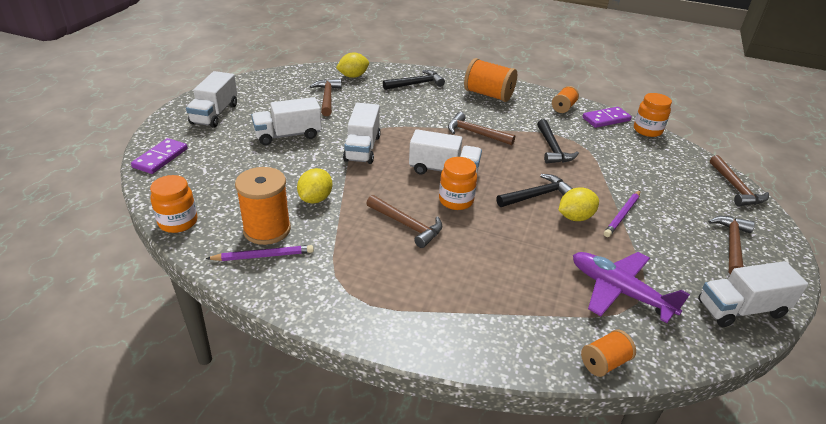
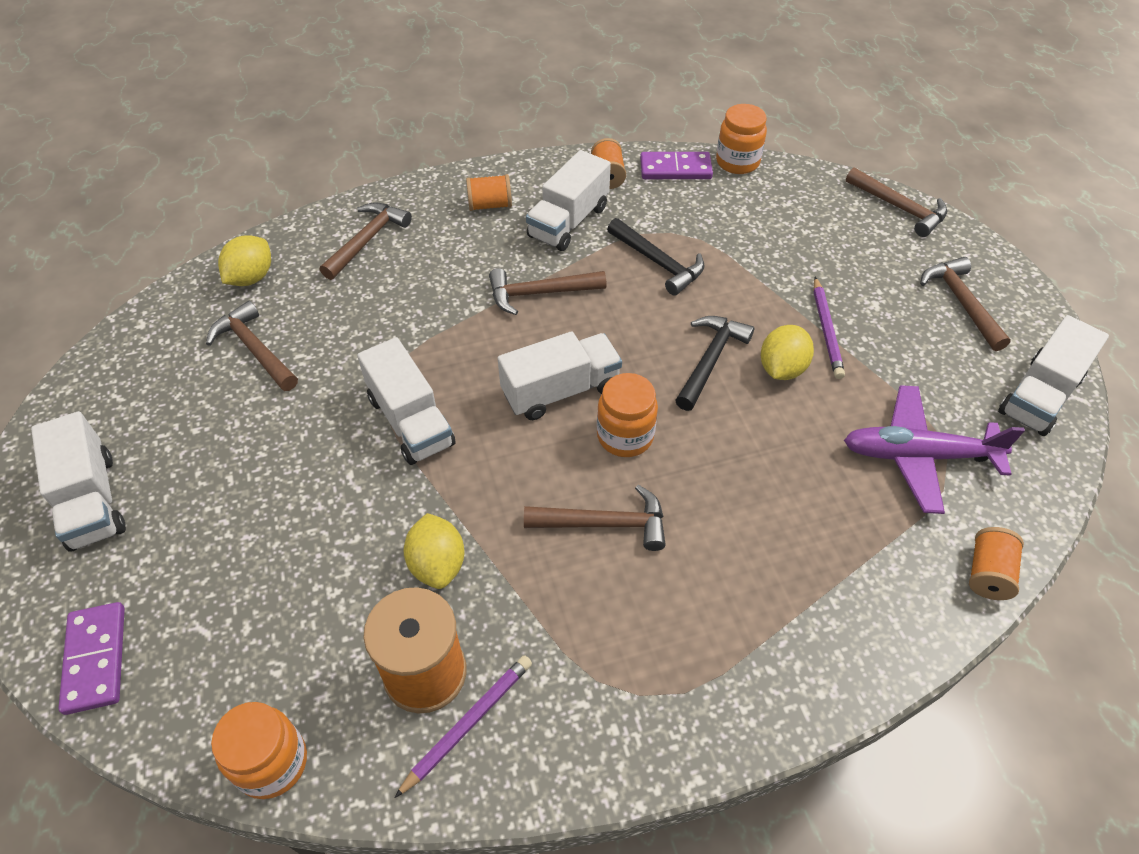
camera: 35 degrees left, 15 degrees up
white truck [251,97,322,145] -> white truck moved to [526,150,611,251]
black hammer [383,70,445,90] -> brown hammer [320,203,412,280]
orange spool [464,58,517,102] -> orange spool [466,174,512,211], size x0.57
purple domino [582,107,632,128] -> purple domino turned 60 degrees clockwise [640,152,713,179]

